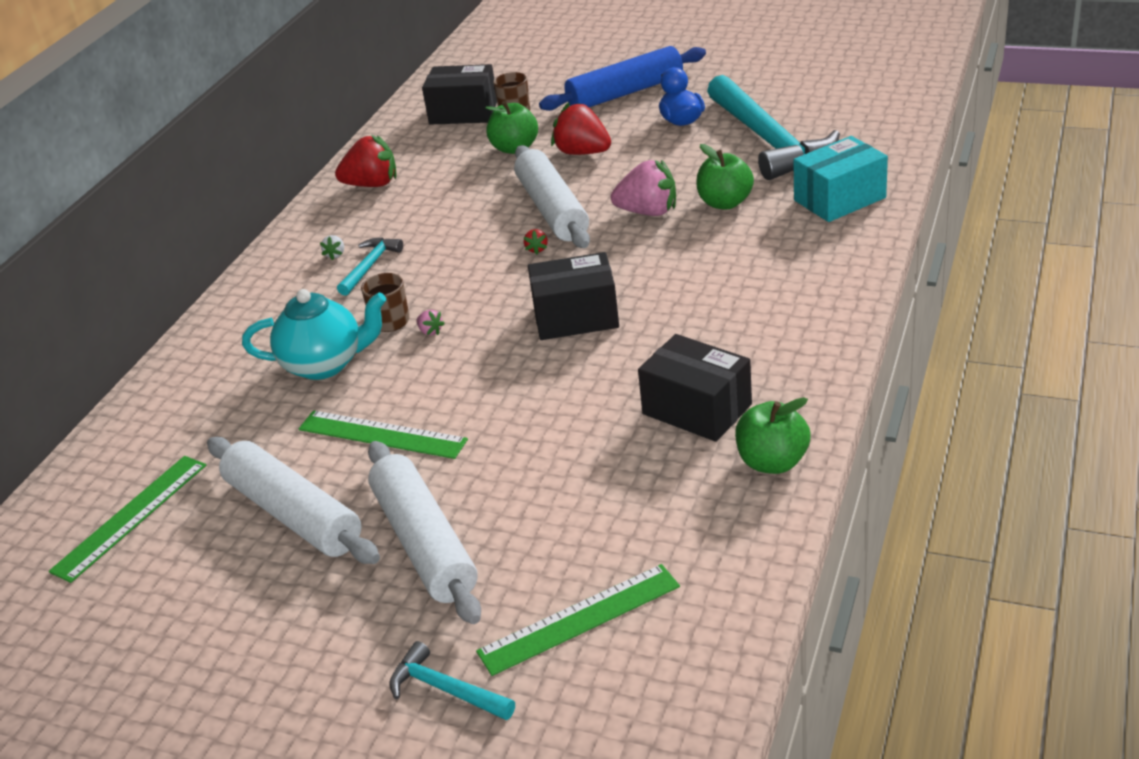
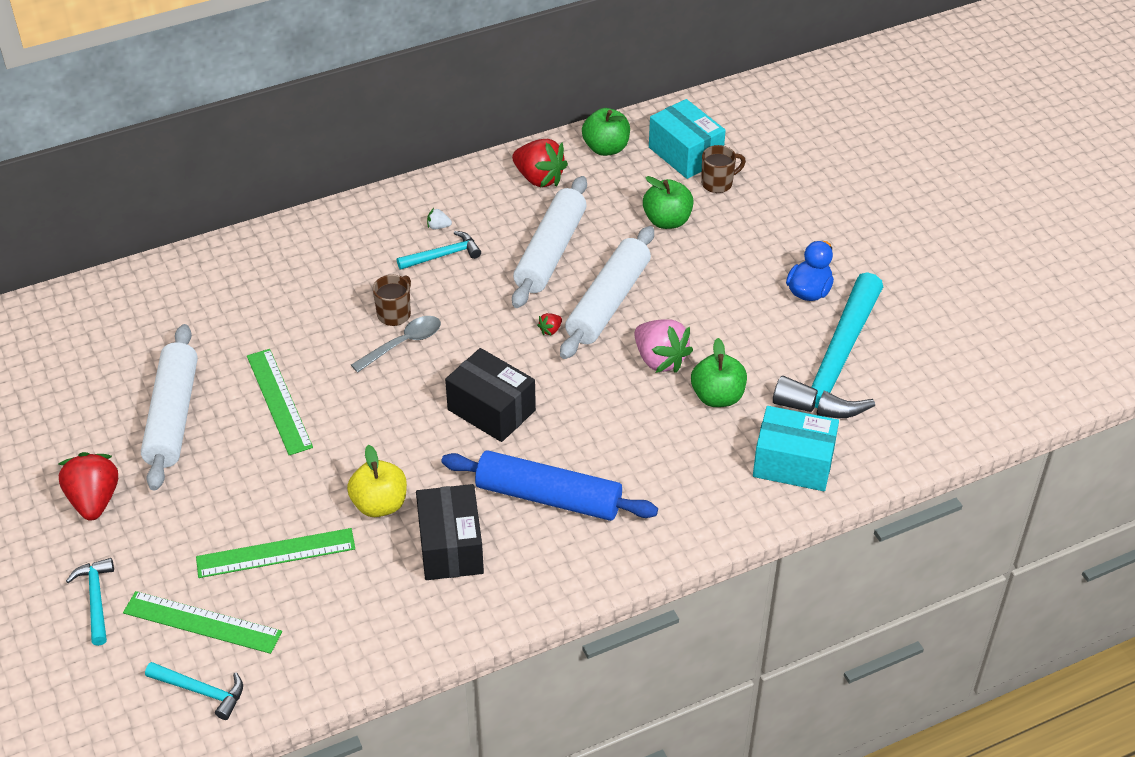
camera: 40 degrees right, 10 degrees up
green ruler [49,456,206,583] -> green ruler moved to [196,528,355,578]
turquoise teapot [242,289,386,380] -> none
white strawberry [320,235,344,260] -> white strawberry turned 45 degrees clockwise [427,208,452,229]
white rolling pin [368,441,481,624] -> white rolling pin moved to [512,176,587,308]
pink strawberry [416,310,445,335] -> grey spoon [351,316,441,373]
black box [422,64,497,125] -> turquoise box [649,99,726,179]
blue rolling pin [539,46,706,111] -> blue rolling pin moved to [441,450,658,521]
red strawberry [551,102,611,155] -> red strawberry moved to [58,452,118,520]
green apple [735,397,810,474] -> green apple moved to [582,108,630,156]
none -> turquoise hammer [145,662,243,720]
none -> yellow apple [347,445,407,517]

